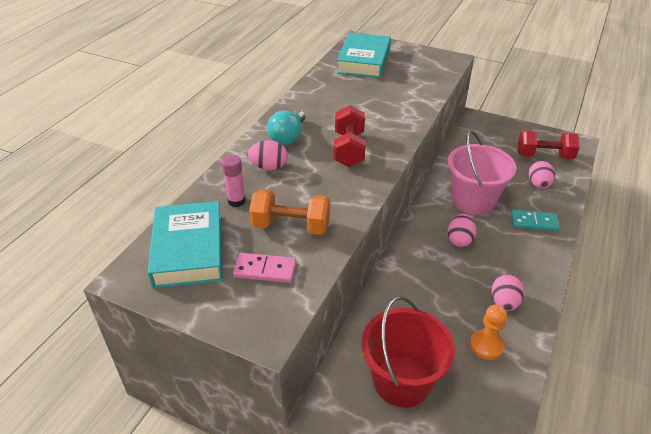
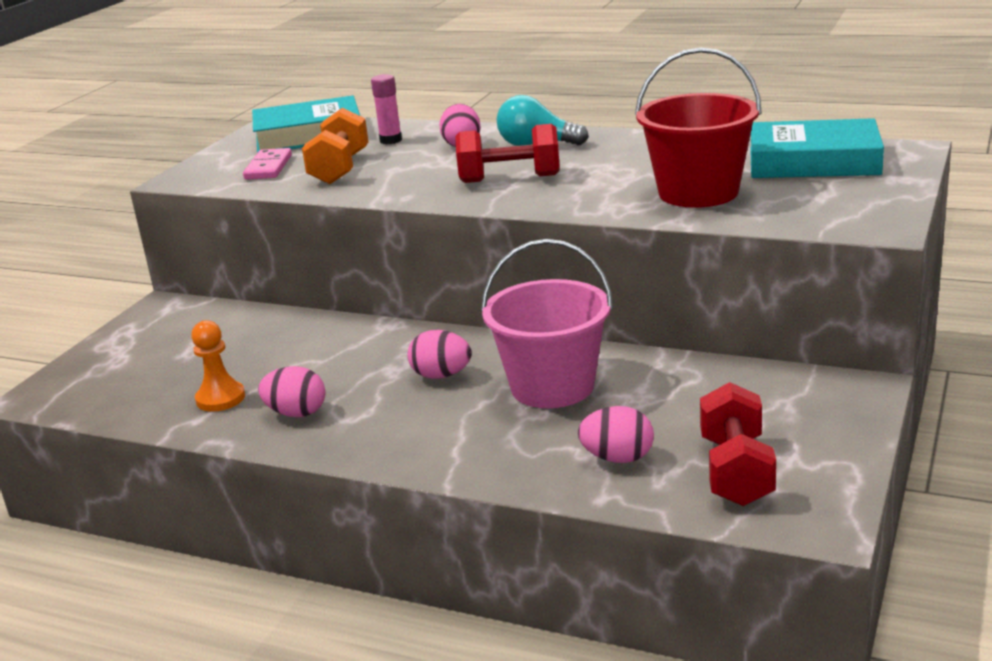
camera: 90 degrees right, 15 degrees down
red bucket [361,296,455,407] -> red bucket moved to [635,48,762,208]
turquoise domino [511,210,560,231] -> none

